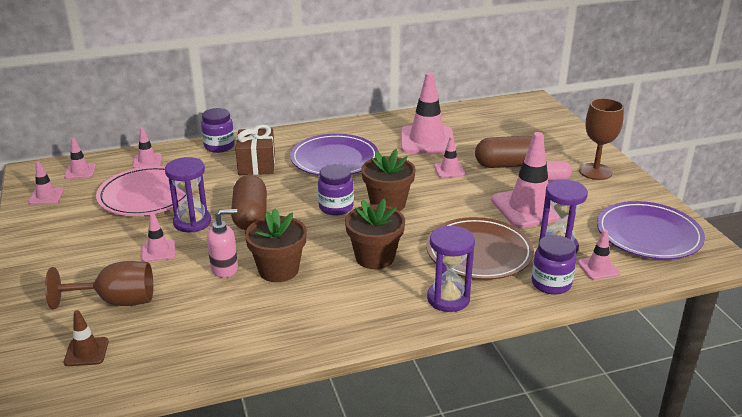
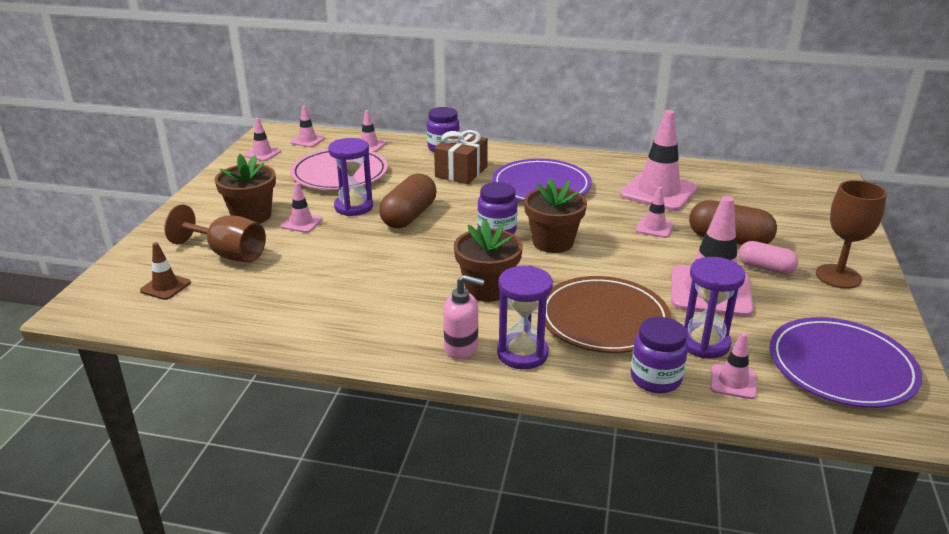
camera: 30 degrees right, 0 degrees up
pink soap dispenser [207,209,238,278] -> pink soap dispenser moved to [443,275,485,359]
brown flower pot [245,209,307,282] -> brown flower pot moved to [215,154,276,224]

